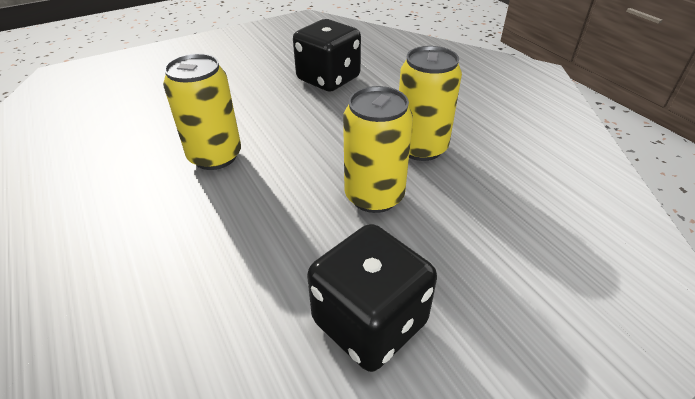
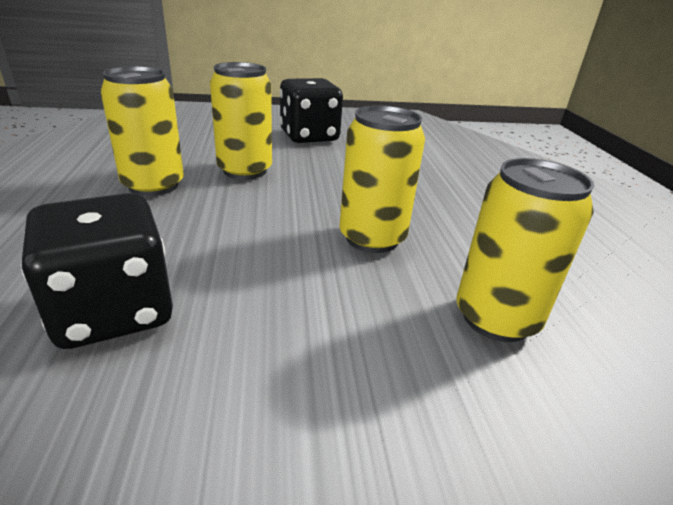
camera: 160 degrees left, 10 degrees down
none -> yellow can [456,158,594,342]

